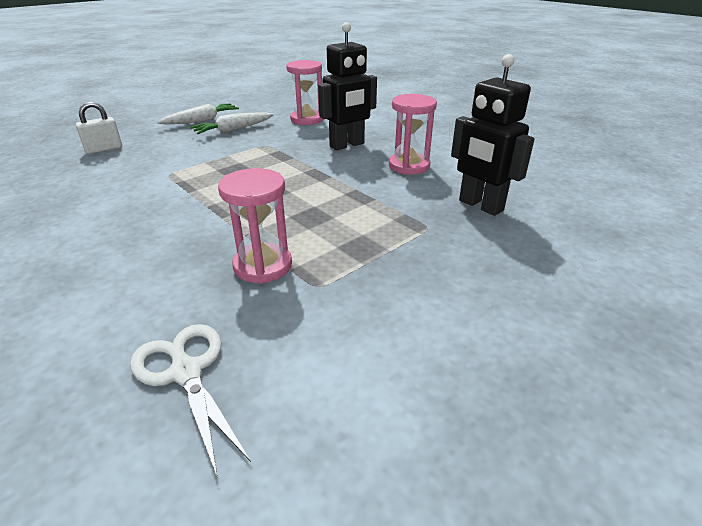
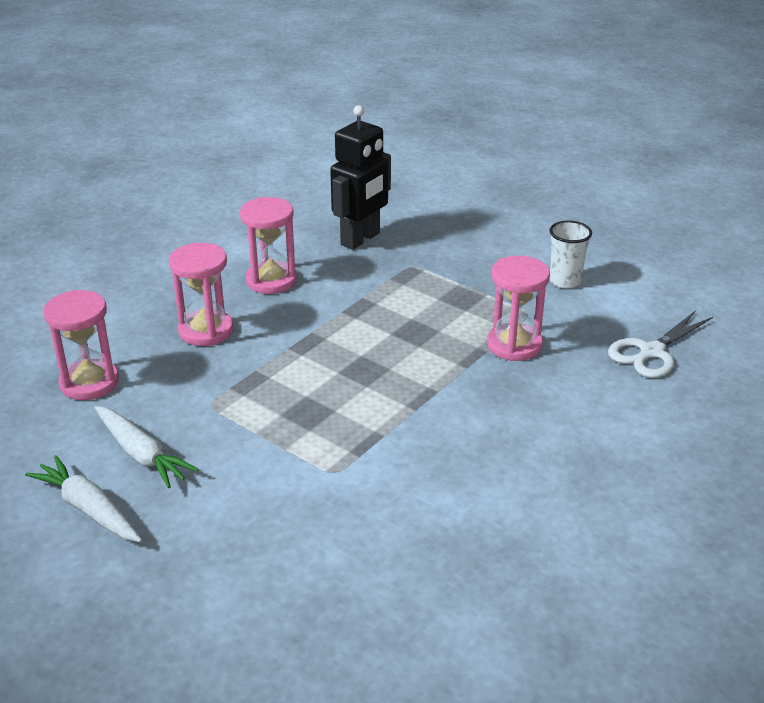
camera: 100 degrees left, 0 degrees up
white padlock [76,102,122,154] -> none
black robot [318,22,377,150] -> pink hourglass [169,243,233,346]
none -> white cup [549,221,592,288]

